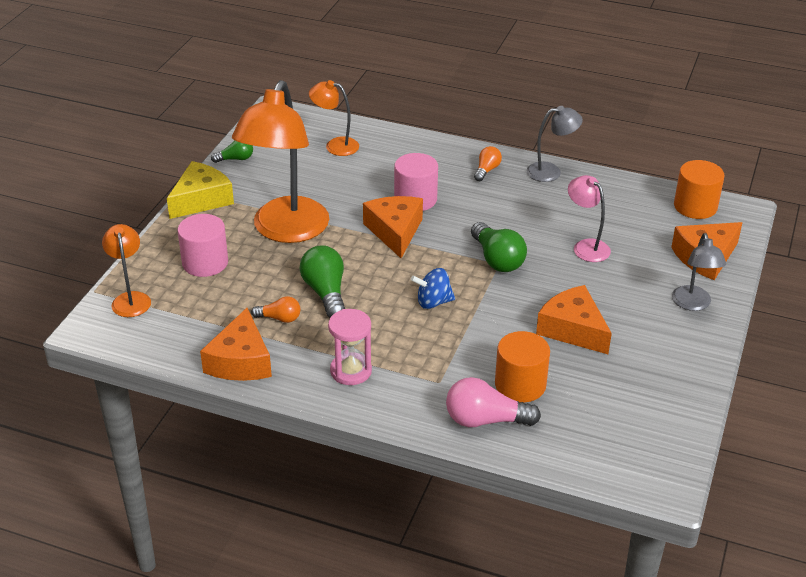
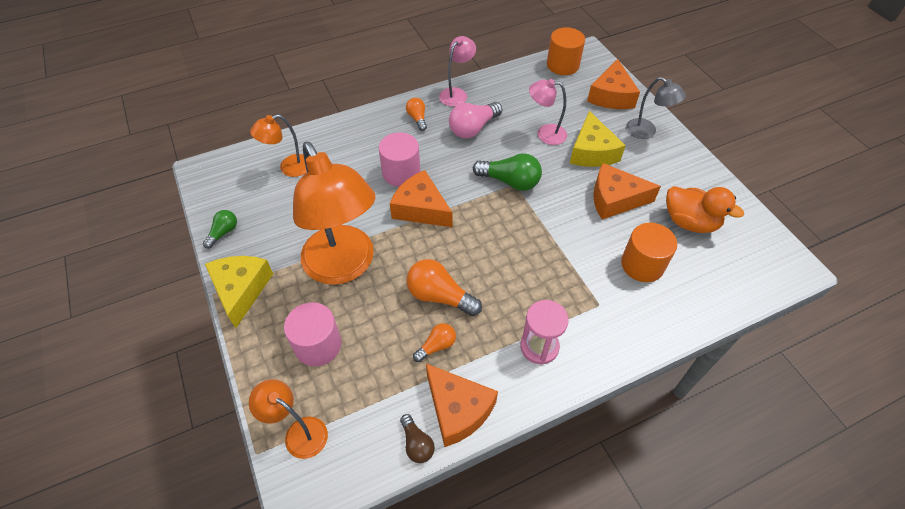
camera: 45 degrees left, 15 degrees up
green light bulb [300,245,345,318] -> orange light bulb [406,259,482,316]
blue spinning top [411,268,455,309] -> none
pink light bulb [446,377,541,427] -> pink light bulb moved to [449,102,502,138]
grey lamp [526,106,583,182] -> pink lamp [439,36,476,106]
none -> brown light bulb [400,414,435,463]
none -> yellow cheese [570,111,626,167]
none -> orange duck [666,186,744,233]

